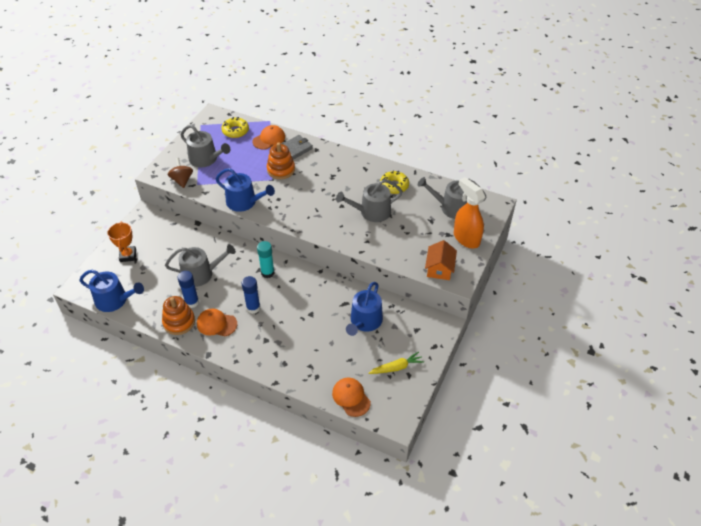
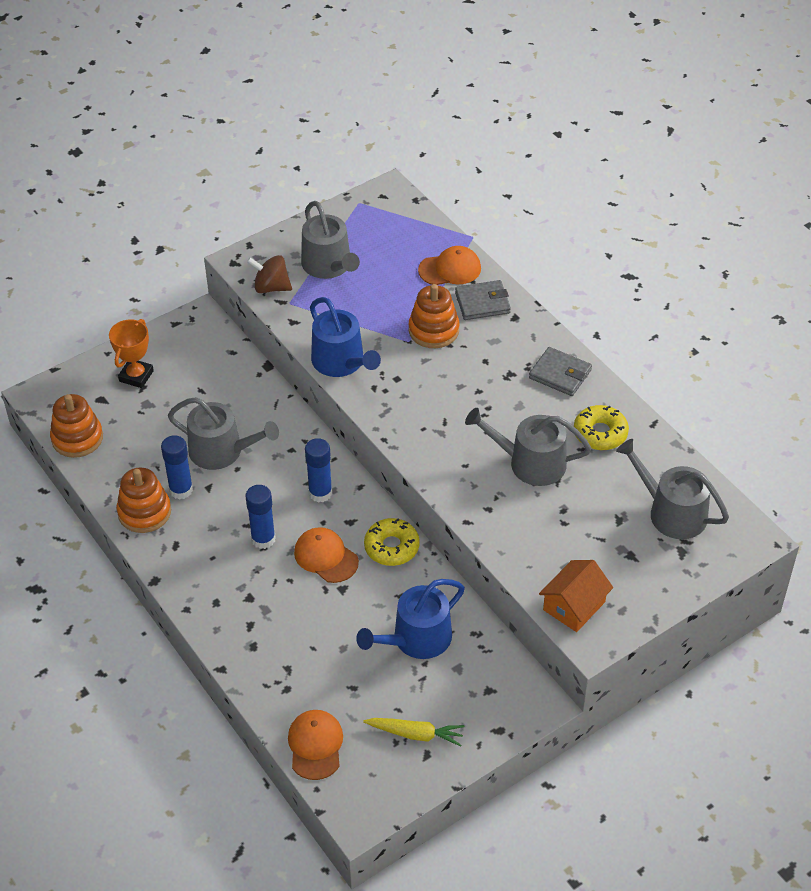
camera: 30 degrees right, 0 degrees up
blue watering can [80,270,144,312] -> orange stacking toy [50,394,103,458]
brown spinning top [168,158,193,188] -> brown spinning top turned 90 degrees counterclockwise [247,255,292,293]
orange cap [197,309,237,336] -> orange cap moved to [294,527,359,583]
yellow donut [221,117,249,138] -> yellow donut moved to [364,518,420,566]
turquoise glue stick [257,241,275,278] -> blue glue stick [305,438,332,503]
orange spray bottle [454,177,485,249] -> none
none -> grey wallet [529,347,592,396]

